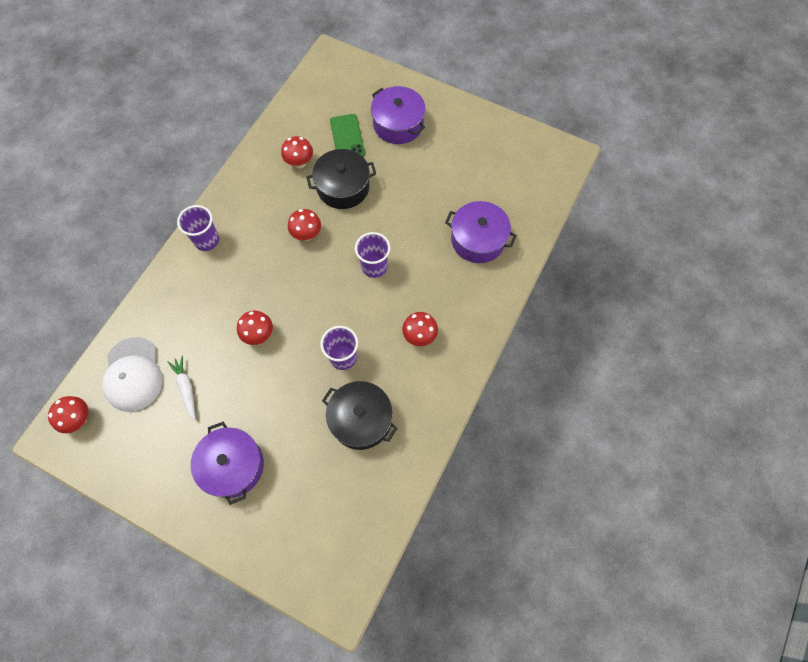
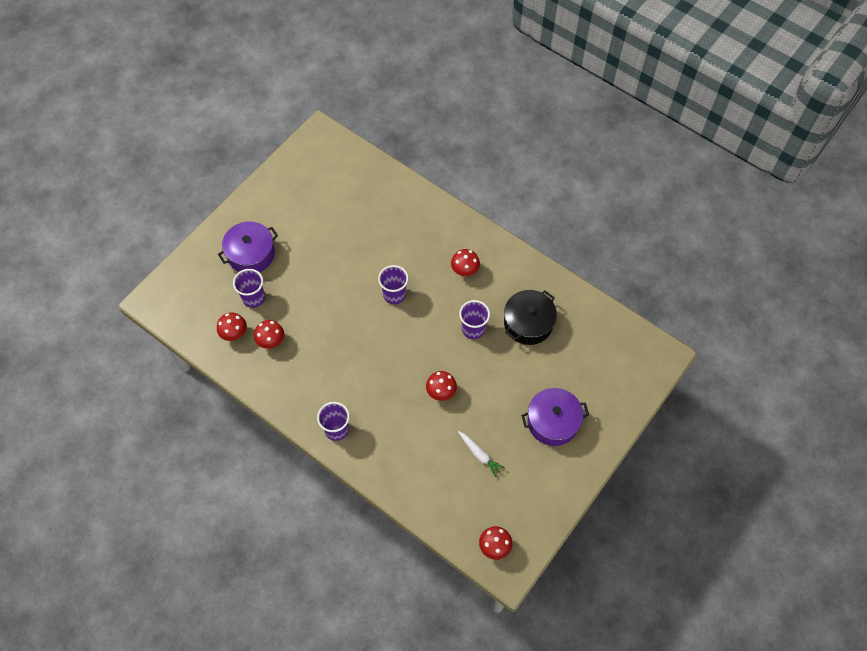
camera: 80 degrees left, 5 degrees down
white cap [102,337,163,412] -> none
white carrot [168,356,195,420] -> white carrot turned 120 degrees counterclockwise [458,431,505,477]
red mushroom [288,209,321,241] -> red mushroom moved to [217,312,247,341]
black pot [306,149,376,209] -> none
green phone [330,114,365,157] -> purple cup [233,269,265,308]
purple pot [445,201,517,263] -> none

